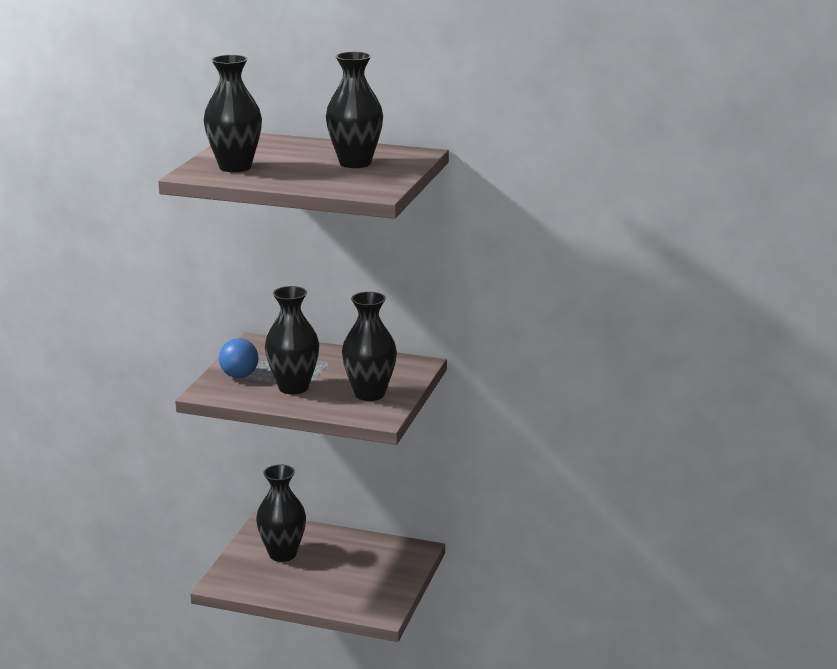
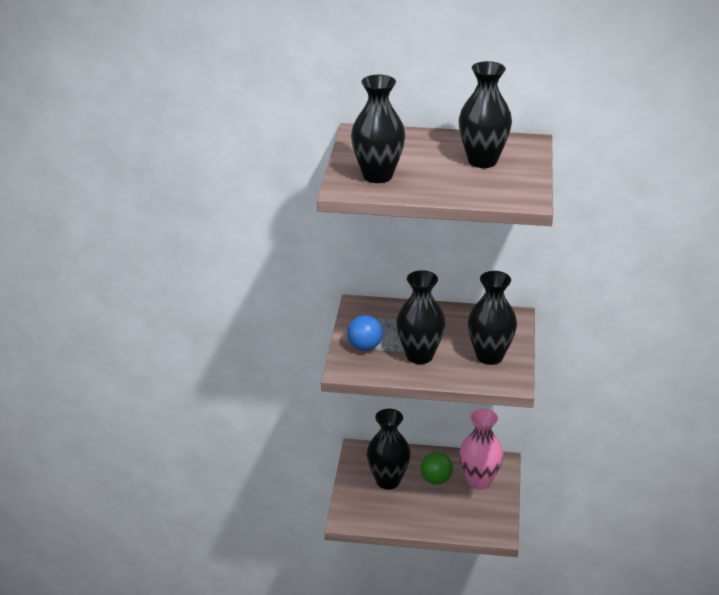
camera: 10 degrees left, 10 degrees up
none -> green ball [421,452,453,484]
none -> pink vase [459,409,503,490]

